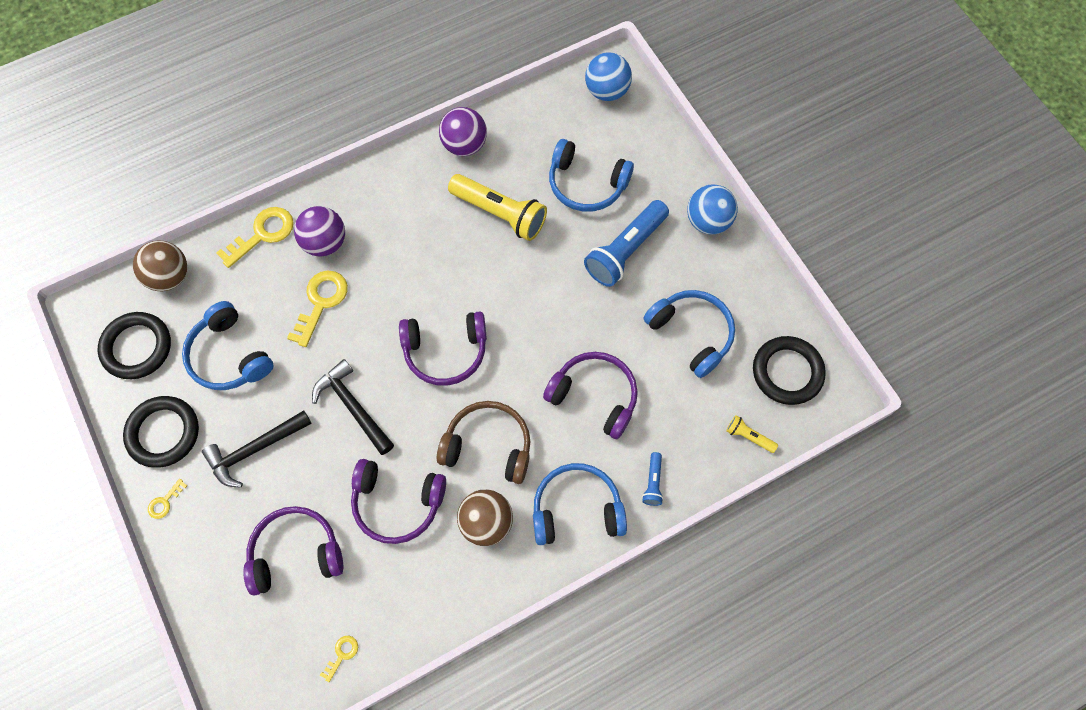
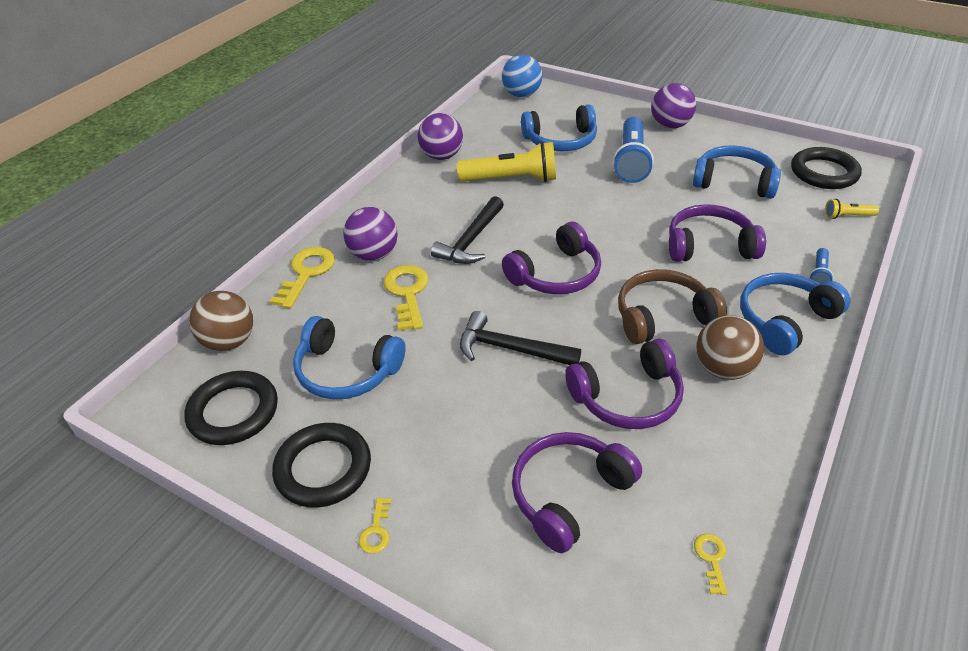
camera: 30 degrees left, 25 degrees down
black hammer [202,410,312,488] -> black hammer moved to [431,196,504,264]
blue flashlight [642,452,663,506] -> blue flashlight turned 45 degrees clockwise [809,248,833,283]
blue ball [687,184,738,235] -> purple ball [651,83,696,129]

